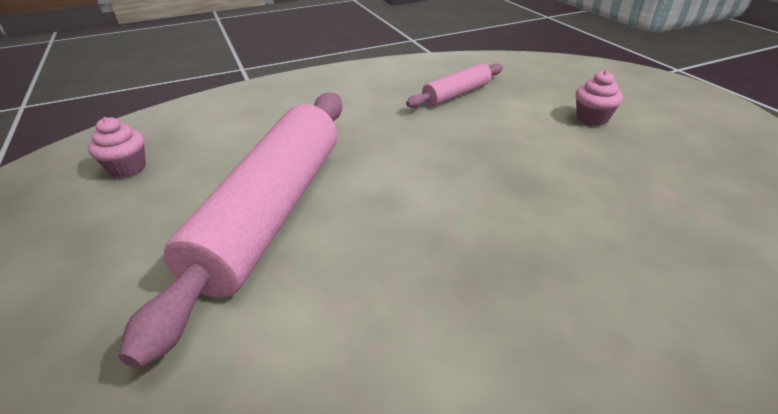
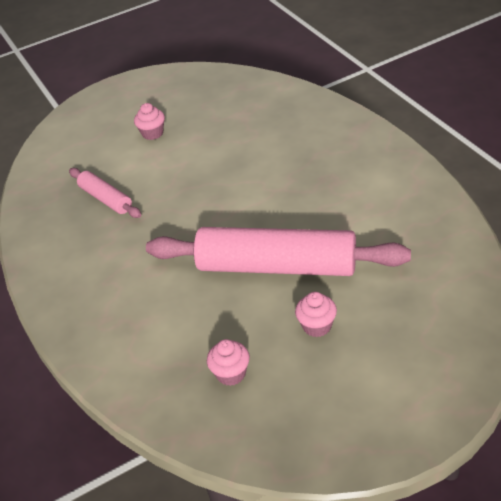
camera: 90 degrees left, 5 degrees up
none -> pink cupcake [295,292,337,337]

